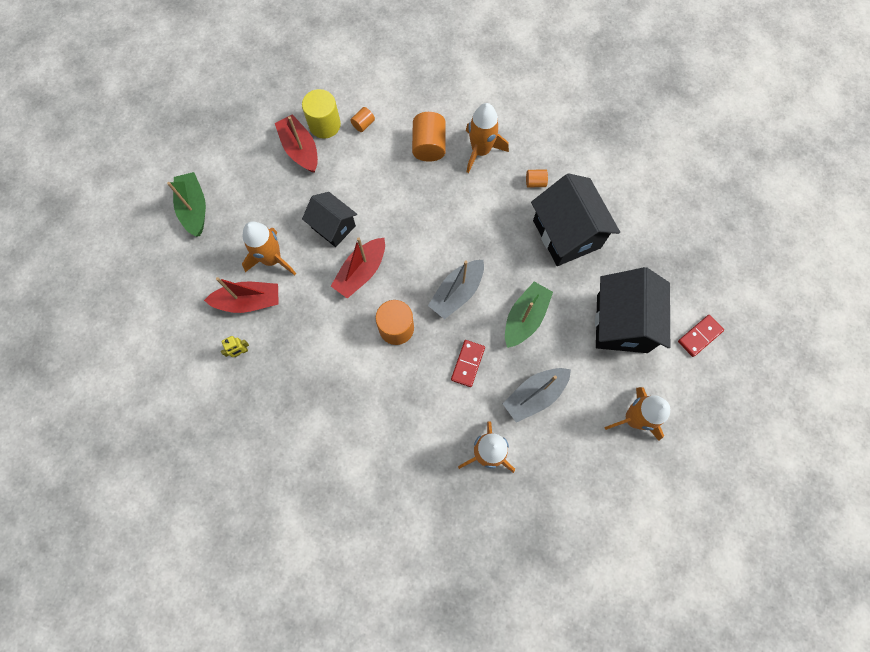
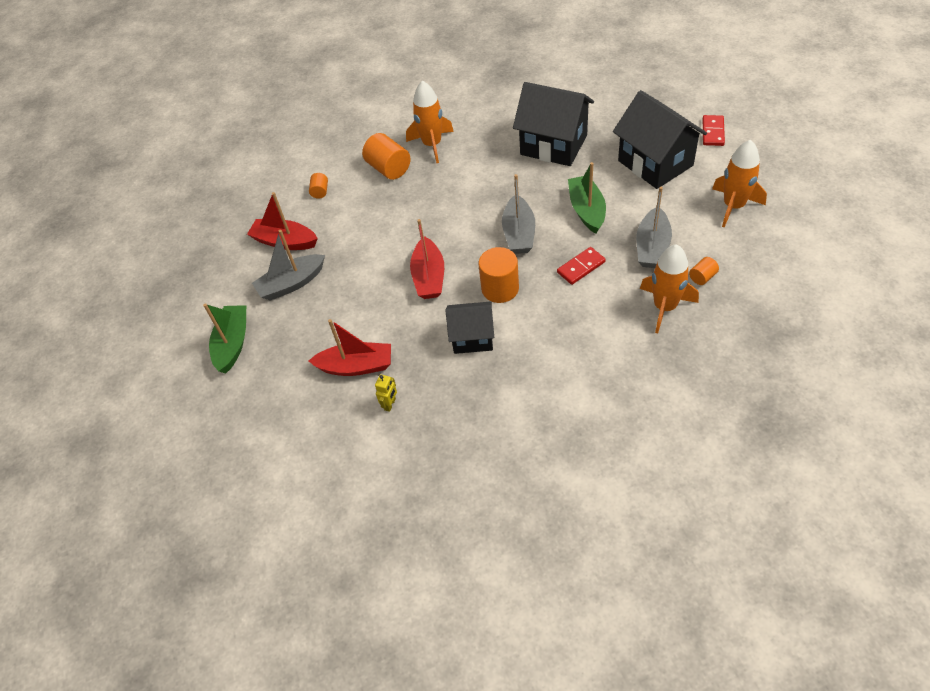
camera: 35 degrees left, 20 degrees down
green boat [167,172,206,237] -> green boat turned 60 degrees clockwise [203,303,246,374]
red boat [204,277,279,313] -> red boat turned 45 degrees clockwise [309,319,391,376]
orange rocket [242,222,296,275] -> none
yellow cylinder [302,89,341,139] -> none
black house [302,192,357,247] -> black house moved to [446,301,494,354]
red domino [451,340,485,387] -> red domino turned 75 degrees clockwise [557,247,606,285]
orange cylinder [526,169,548,188] -> orange cylinder moved to [689,257,719,285]
none -> grey boat [252,230,325,301]

